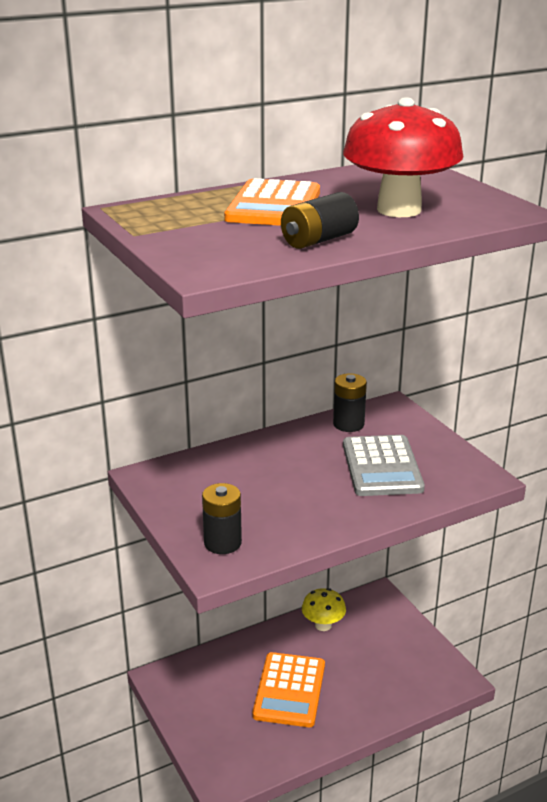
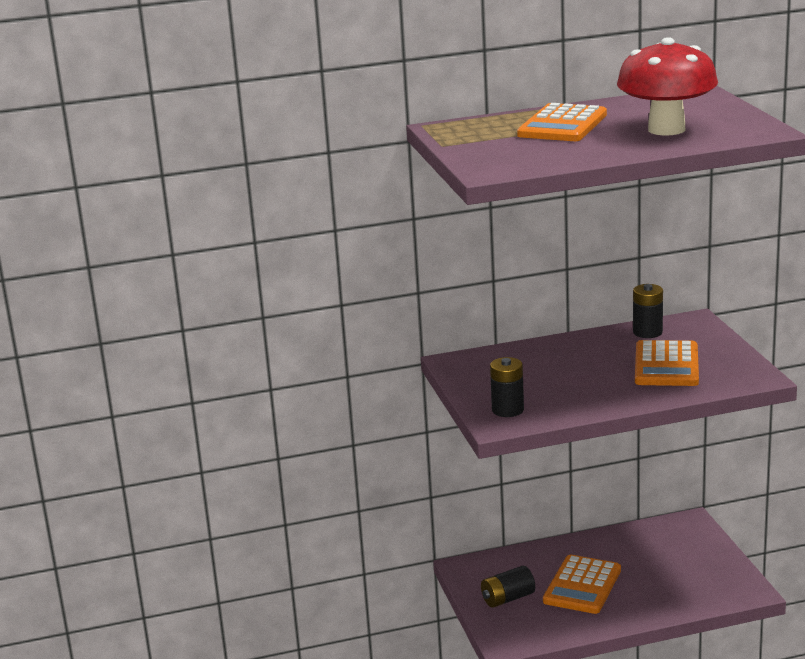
camera: 15 degrees right, 5 degrees down
black battery [281,192,359,249] -> black battery moved to [481,566,535,608]
yellow mushroom [302,588,346,631] -> none
grey calculator [343,435,425,496] -> orange calculator [635,340,699,386]

